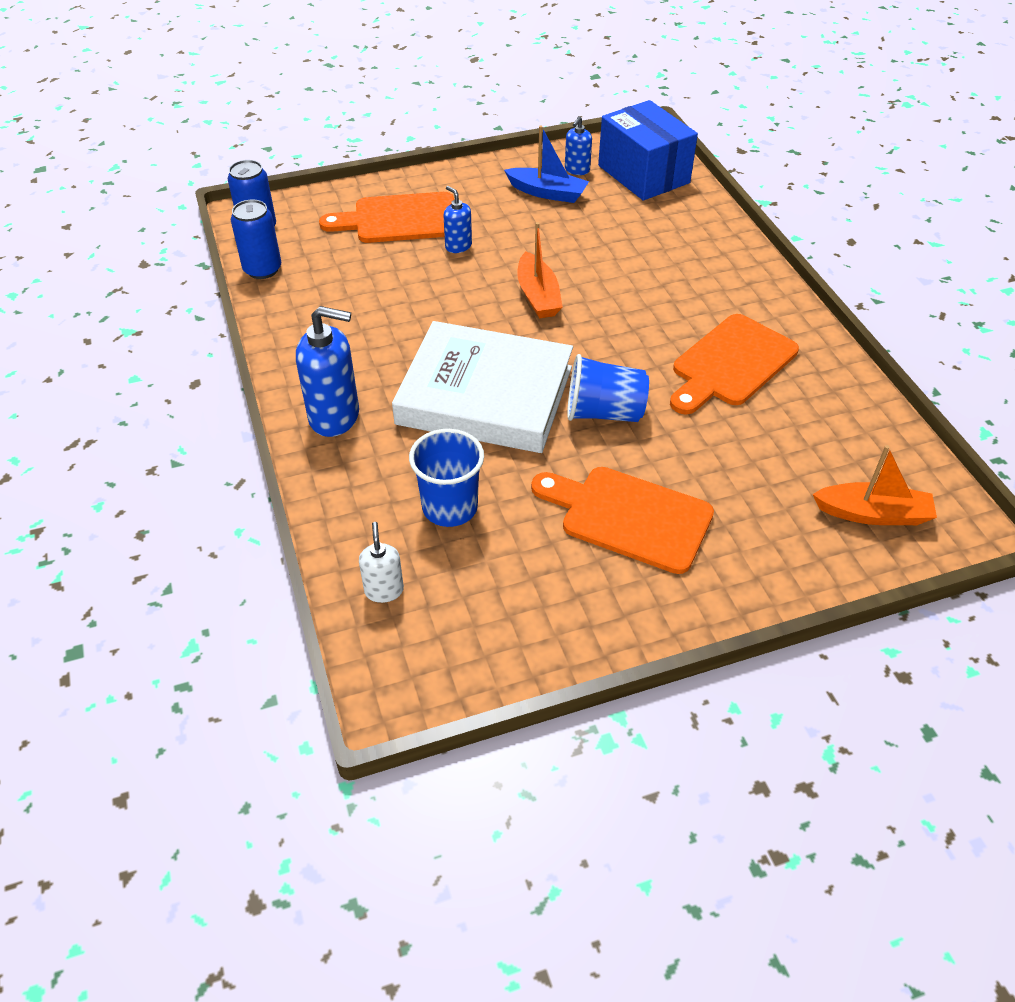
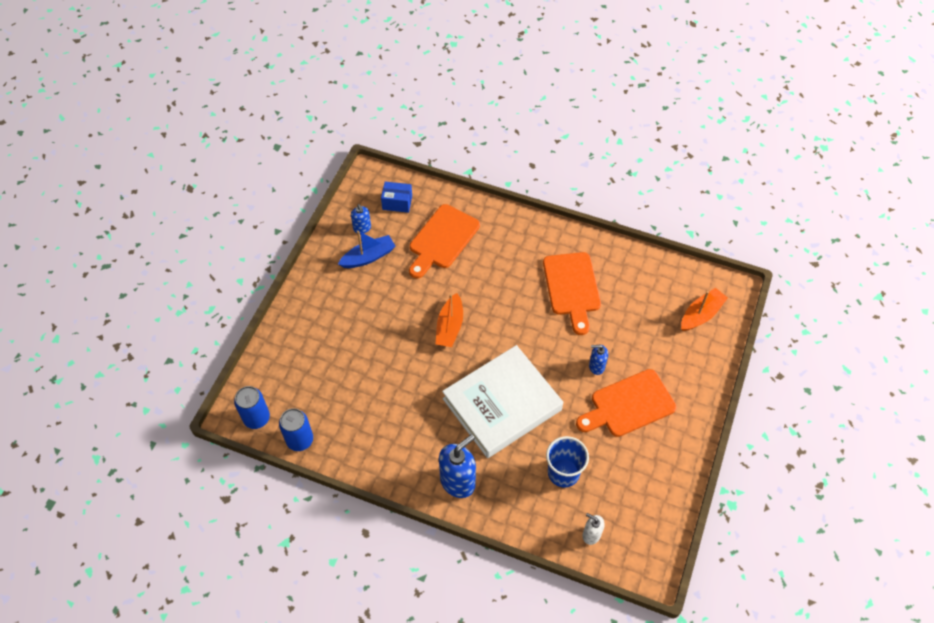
camera: 50 degrees left, 10 degrees up
orange cutting board [319,192,454,243] -> orange cutting board moved to [409,204,480,279]
blue soap dispenser [443,186,472,253] -> blue soap dispenser moved to [589,345,608,375]
orange boat [518,222,563,318] -> orange boat turned 75 degrees clockwise [436,293,463,347]
blue cup [567,354,649,422] -> none
blue box [598,100,698,200] -> blue box [381,181,412,213], size x0.52

